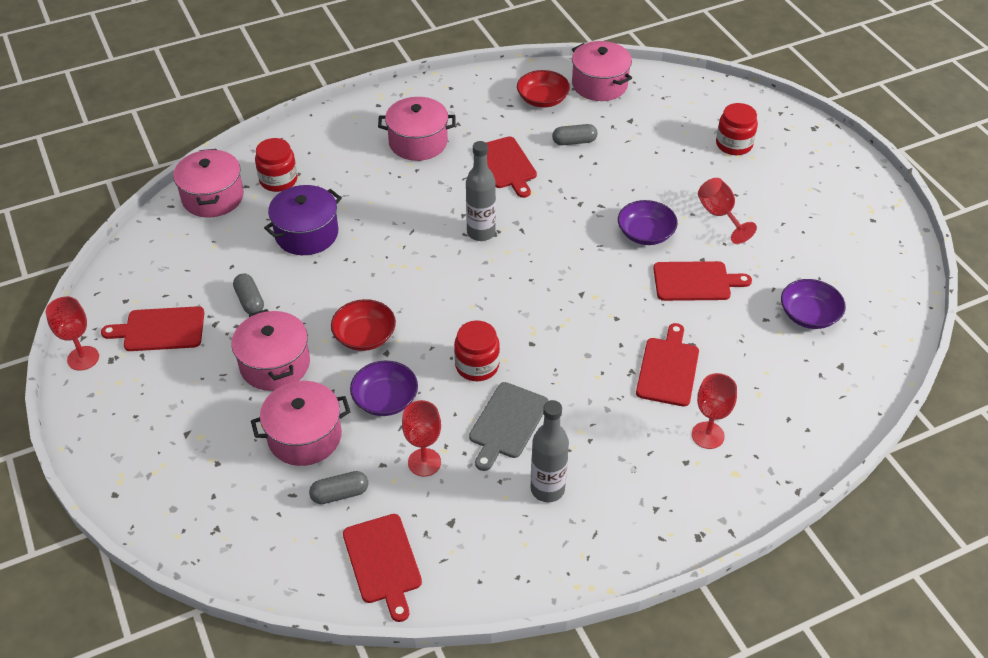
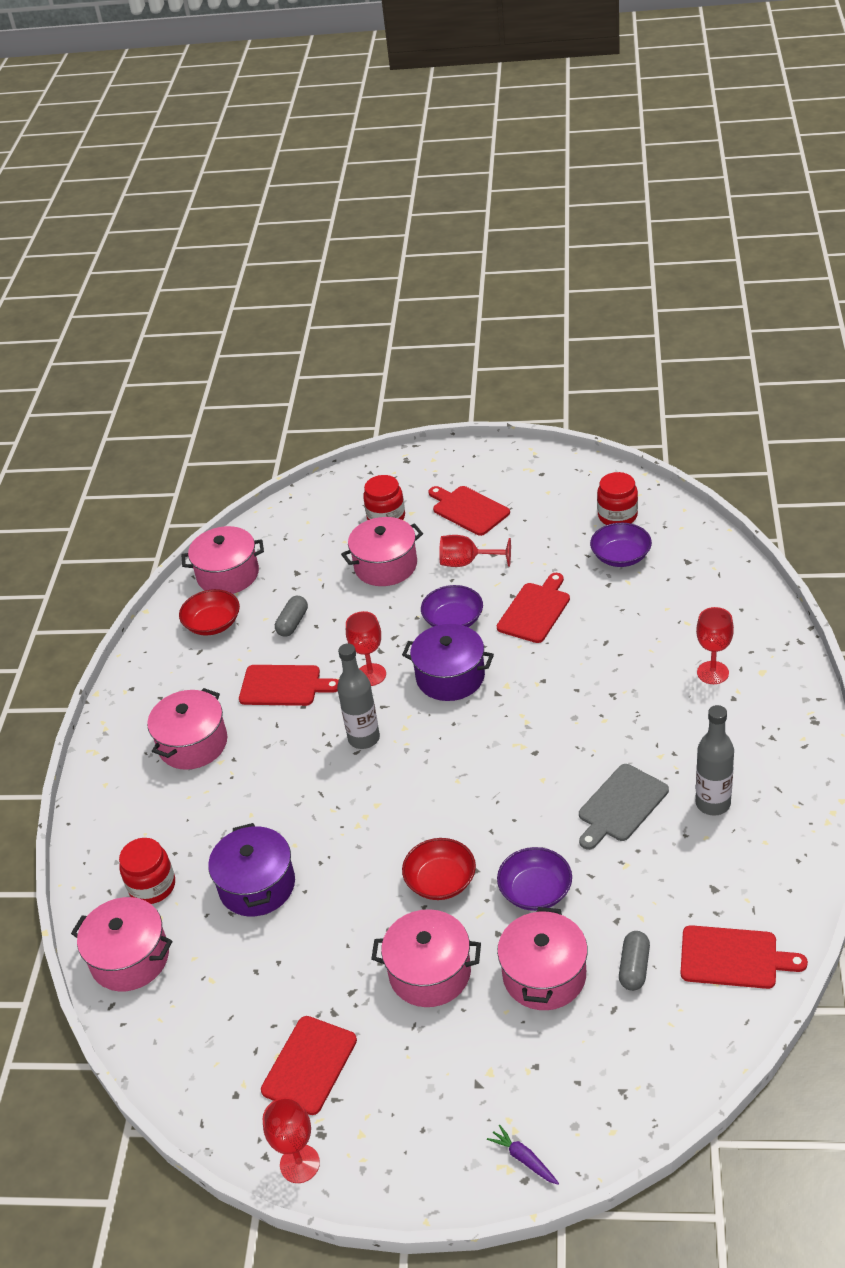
camera: 55 degrees left, 5 degrees down
grey capsule [233,273,264,314] -> none
red goblet [402,400,441,477] -> red goblet moved to [346,611,386,686]
red jar [454,320,500,381] -> red jar moved to [597,472,638,525]
grey cutting board [469,382,549,471] -> grey cutting board turned 75 degrees clockwise [579,764,669,850]
red cutting board [636,323,699,407] -> red cutting board moved to [428,486,510,536]
none -> pink pot [341,517,423,586]
none -> purple pot [402,624,494,701]
none -> purple carrot [487,1125,559,1185]

